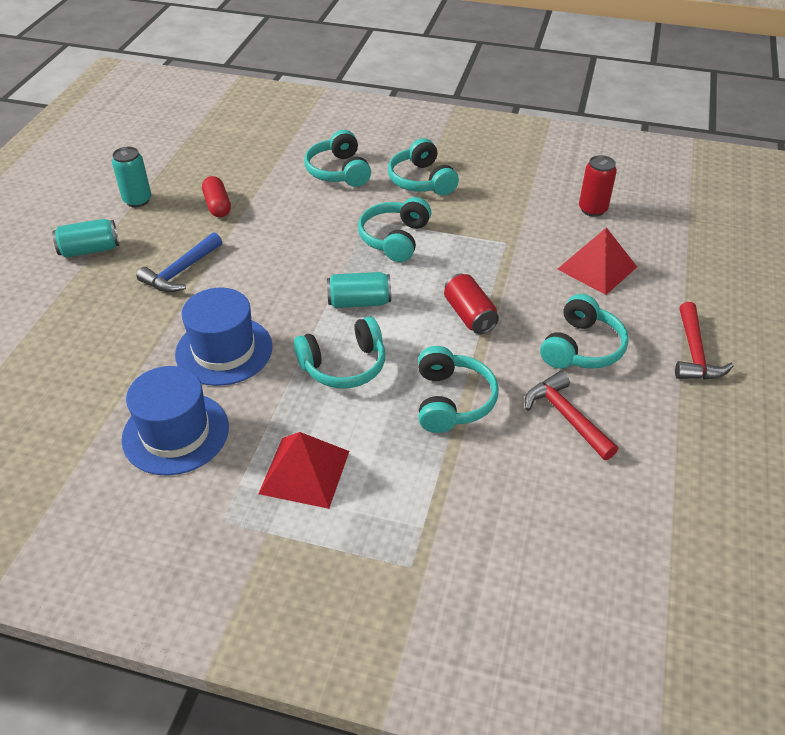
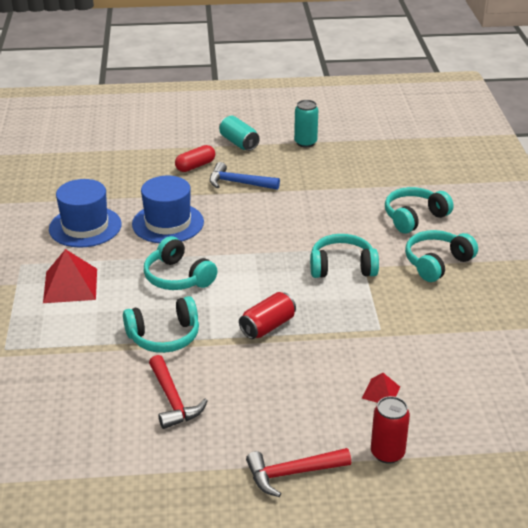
camera: 70 degrees right, 10 degrees down
red capsule [202,176,231,217] -> red capsule moved to [175,145,215,172]
turquoise can [327,272,391,308] -> none
red hammer [525,371,618,460] -> red hammer turned 120 degrees clockwise [149,355,208,429]
turquoise headphones [540,294,629,369] -> none
red pyramid [557,227,637,295] -> red pyramid [362,373,400,403], size x0.53
red can [579,155,617,217] -> red can moved to [371,396,410,464]

